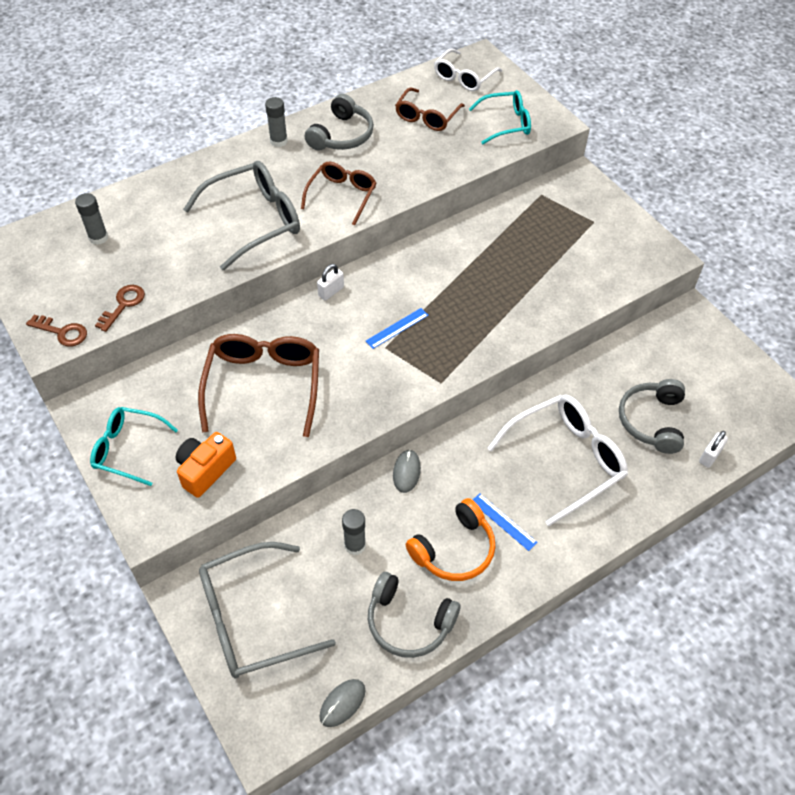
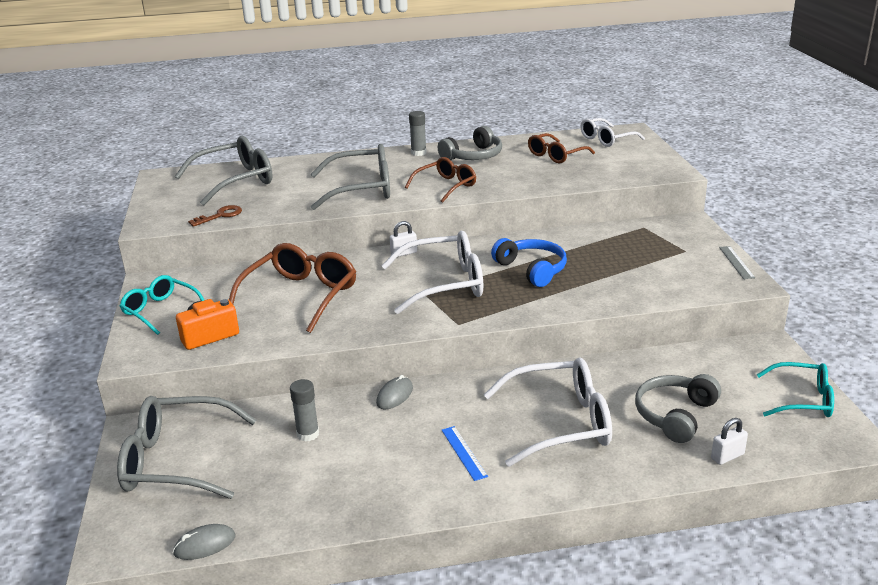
camera: 25 degrees right, 25 degrees down
brown key [26,315,87,347] -> none
grey glue stick [75,193,108,245] -> grey glasses [174,136,272,206]
blue ruler [366,308,429,349] -> white glasses [381,231,483,314]
grey headphones [368,572,460,658] -> none
orange headphones [406,498,496,581] -> none
turquoise glasses [469,90,531,144] -> turquoise glasses moved to [757,362,834,417]
none -> blue headphones [491,238,567,287]
none -> grey ruler [719,246,755,279]

